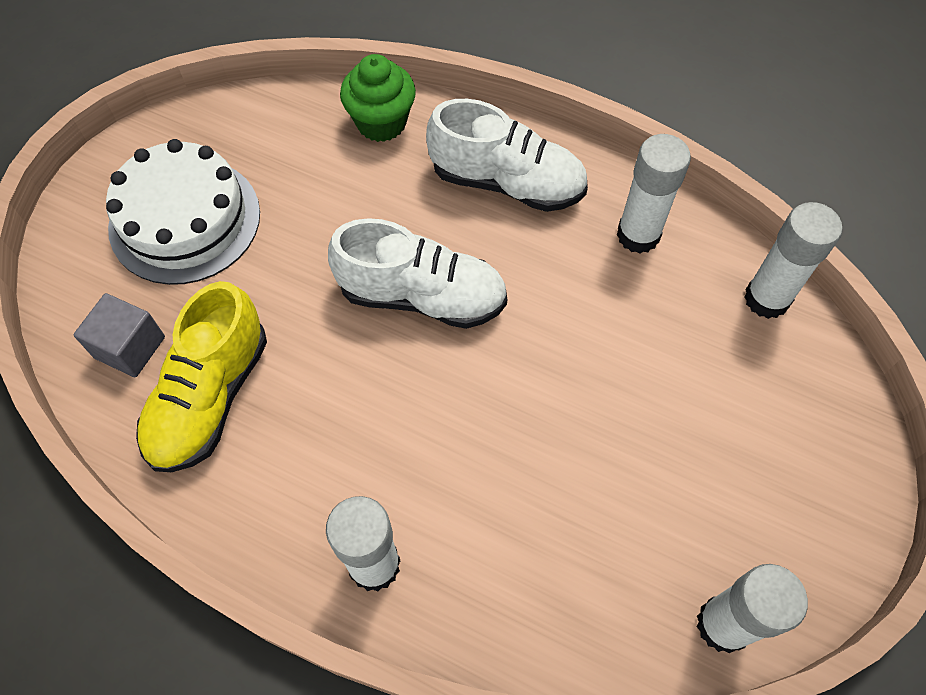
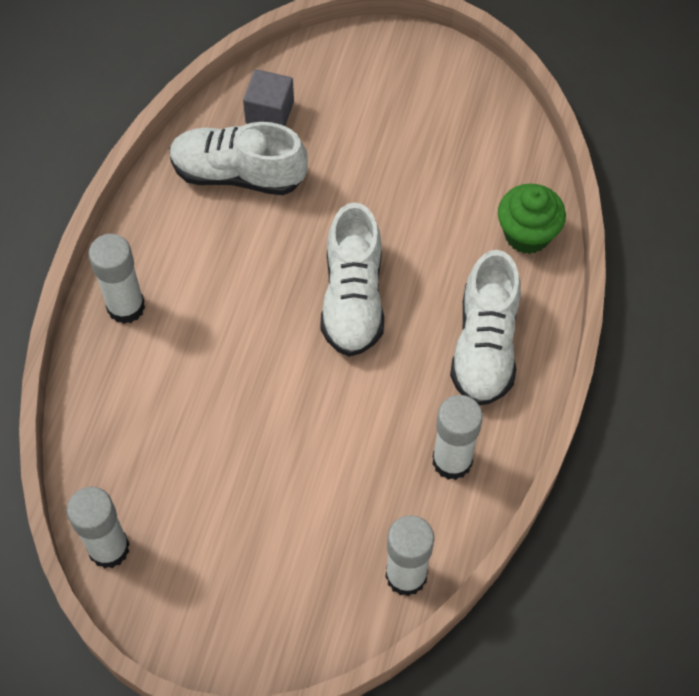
camera: 80 degrees right, 0 degrees up
white cake [106,139,260,285] -> none
yellow shoe [136,281,267,472] -> white shoe [170,122,308,195]

